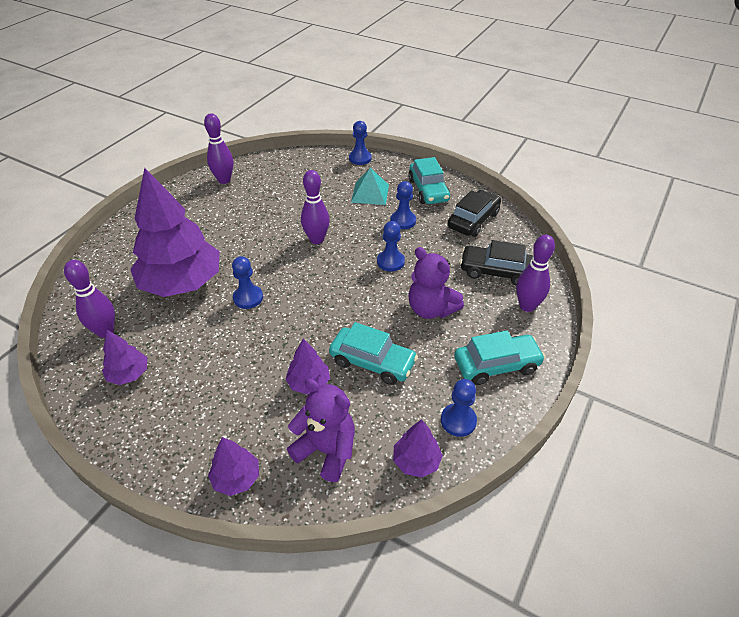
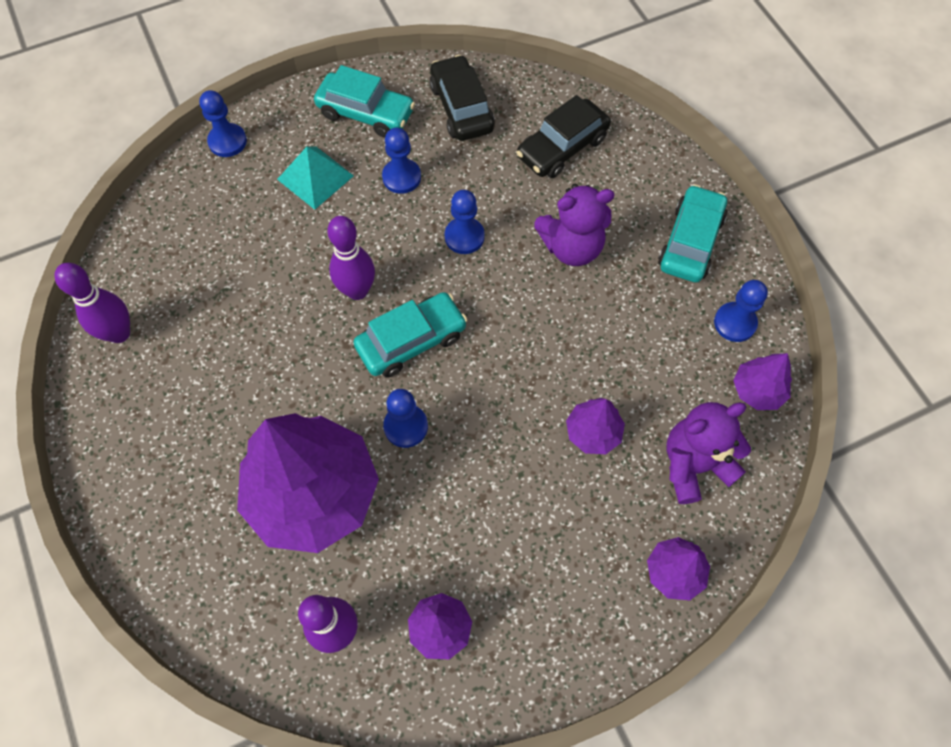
camera: 55 degrees left, 20 degrees up
turquoise car [329,322,418,385] -> turquoise car moved to [354,292,467,378]
purple bowling pin [516,235,555,312] -> none

